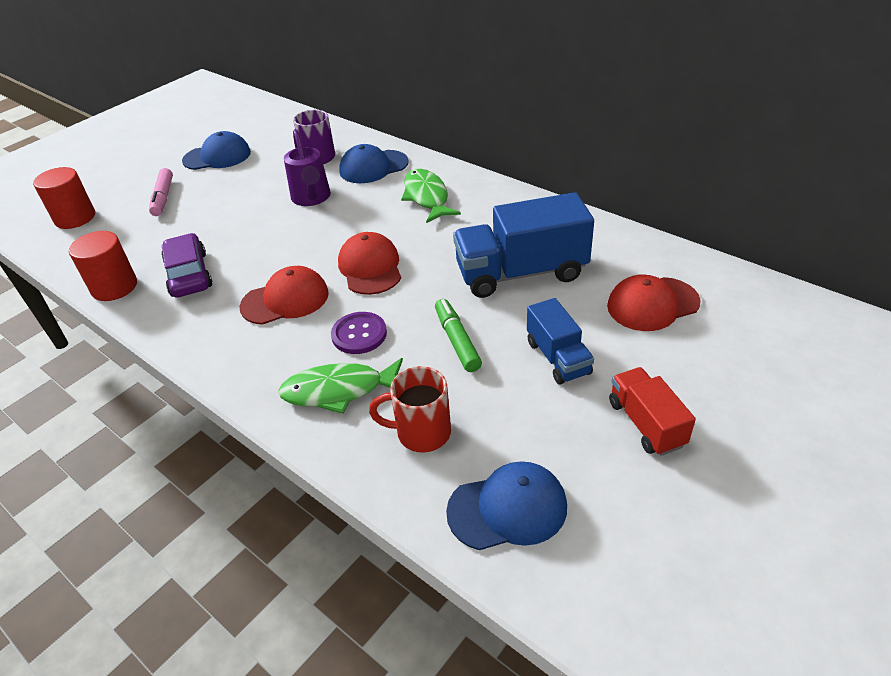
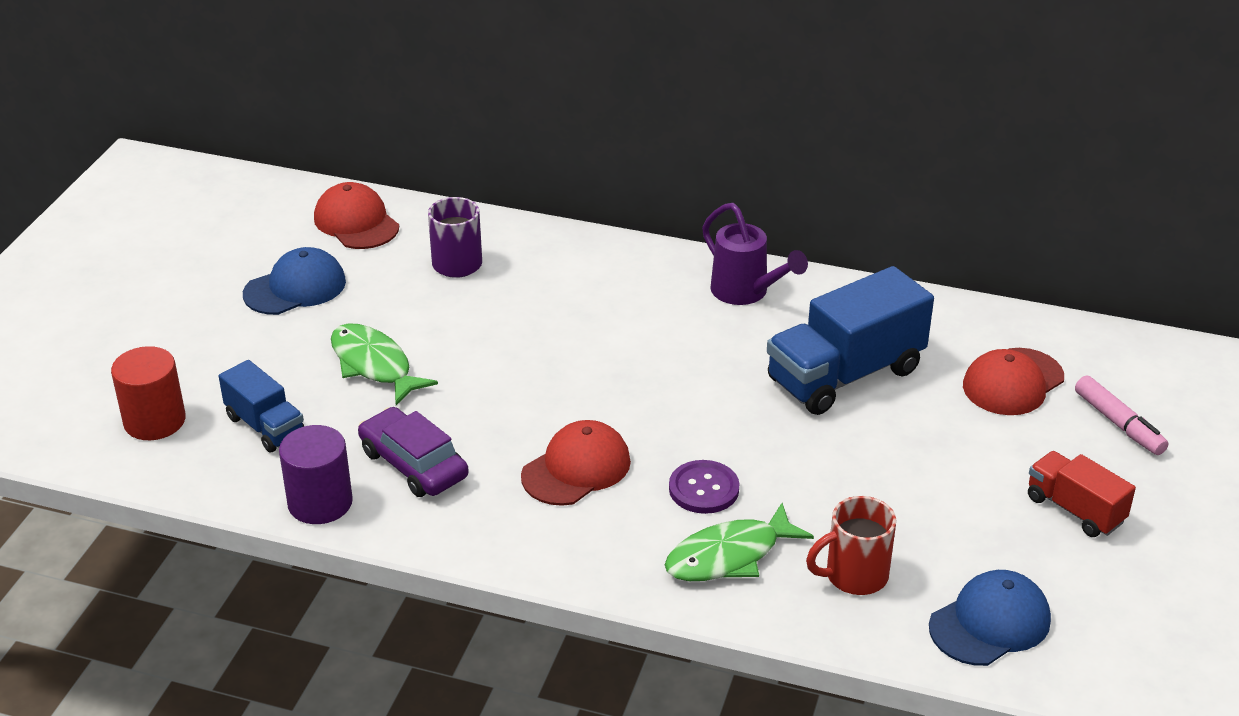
camera: 25 degrees left, 5 degrees down
red cylinder [69,231,137,301] -> purple cylinder [279,425,353,524]
pink marker [149,168,173,216] -> pink marker moved to [1075,375,1168,455]
purple watering can [284,129,331,206] -> purple watering can moved to [702,203,808,305]
red cap [338,232,401,295] -> red cap moved to [314,182,399,249]
blue cap [339,144,408,183] -> none
green fish [401,169,461,223] -> green fish moved to [331,323,438,405]
green marker [435,299,482,372] -> none
blue truck [527,298,594,385] -> blue truck moved to [219,360,304,452]

